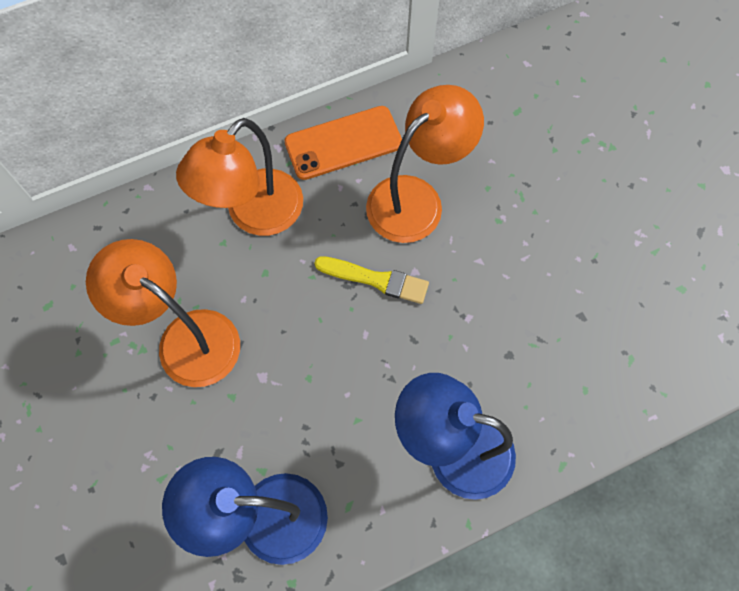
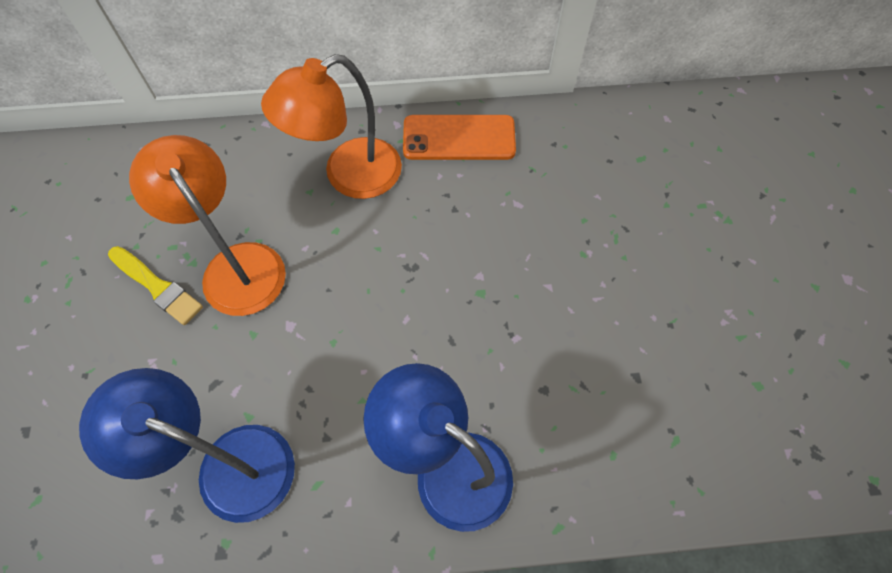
camera: 20 degrees right, 5 degrees down
yellow brush [314,256,429,304] -> yellow brush moved to [108,246,203,325]
orange lamp [366,85,484,243] -> none

